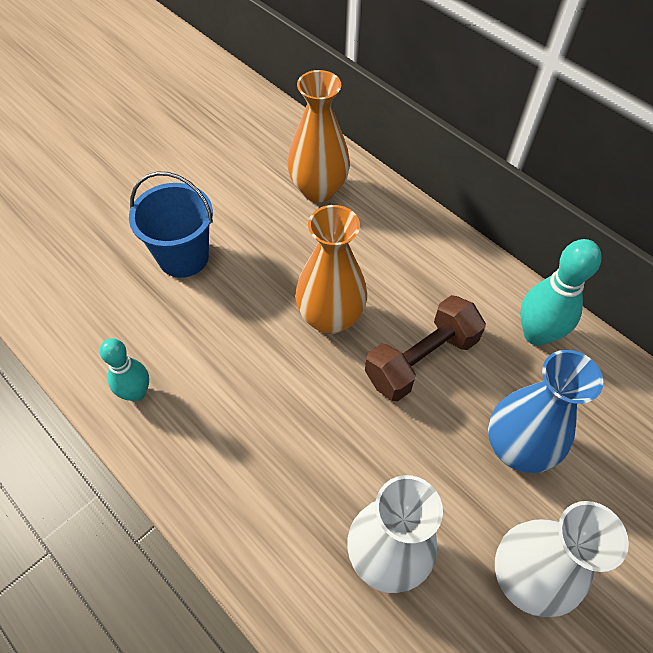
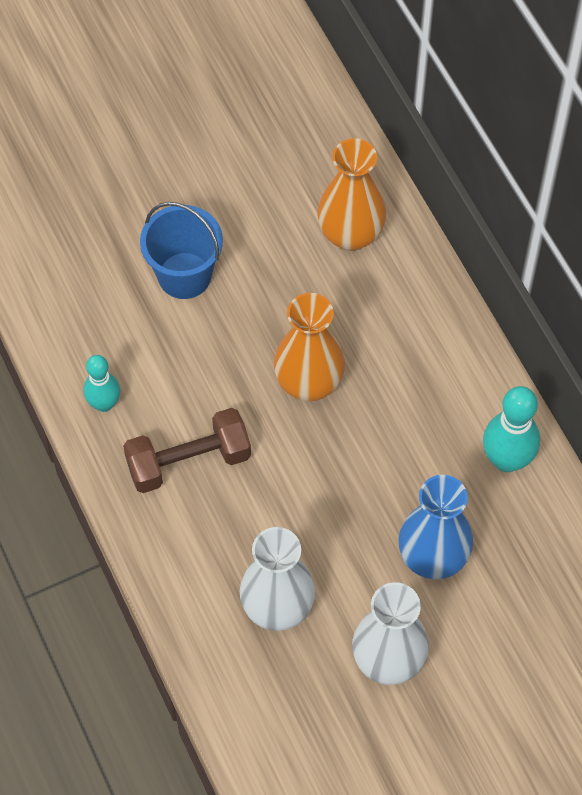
camera: 20 degrees right, 5 degrees up
brown dumbbell [365,295,486,401] -> brown dumbbell moved to [123,408,251,493]

